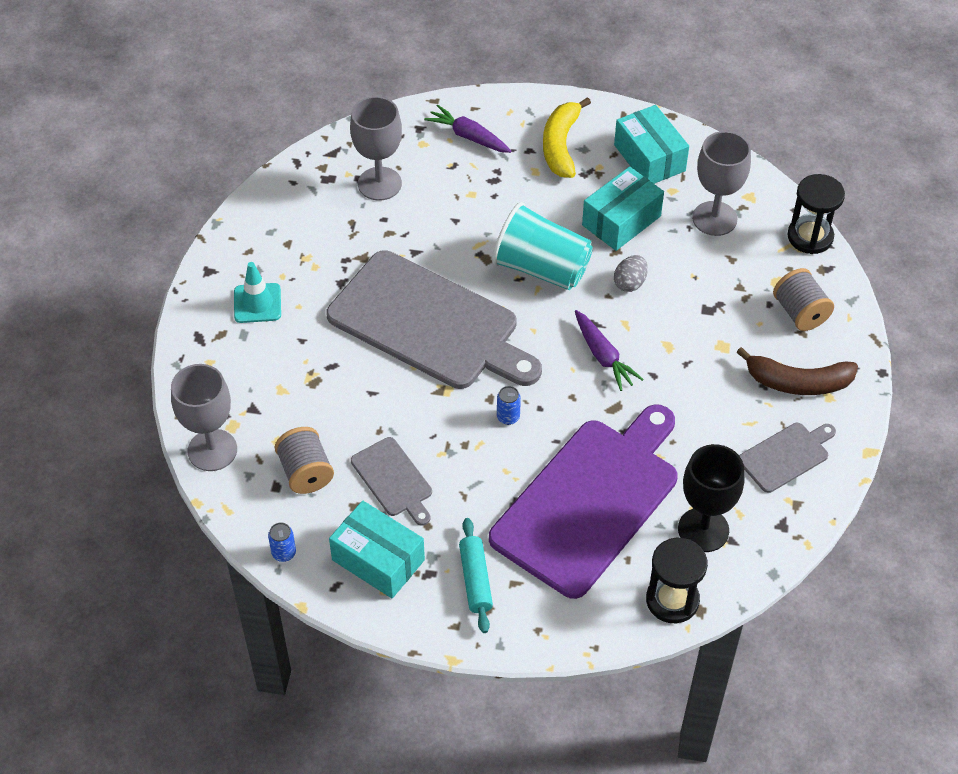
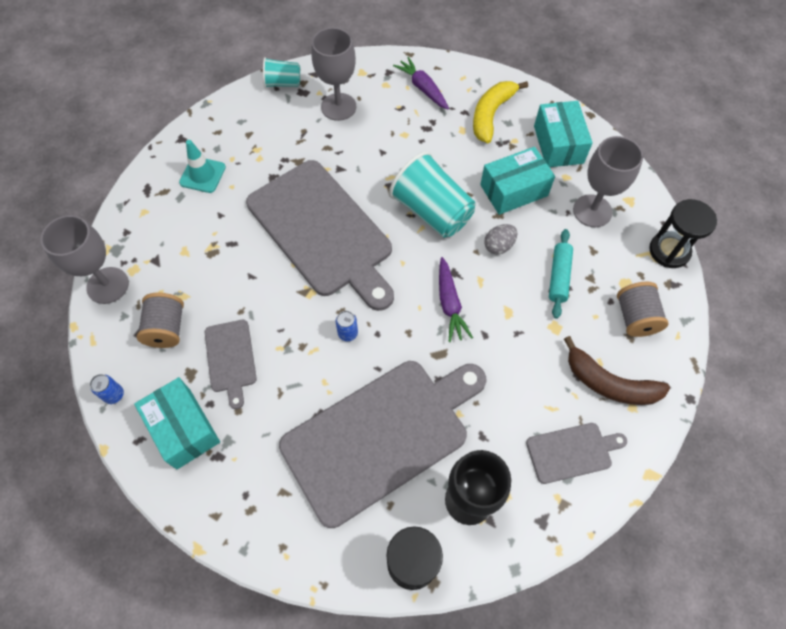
camera: 20 degrees right, 10 degrees up
turquoise rolling pin [459,518,493,633] -> turquoise rolling pin moved to [549,229,573,319]
purple cutting board [489,404,677,599] -> grey cutting board [279,361,487,528]
none -> turquoise cup [263,57,300,88]

